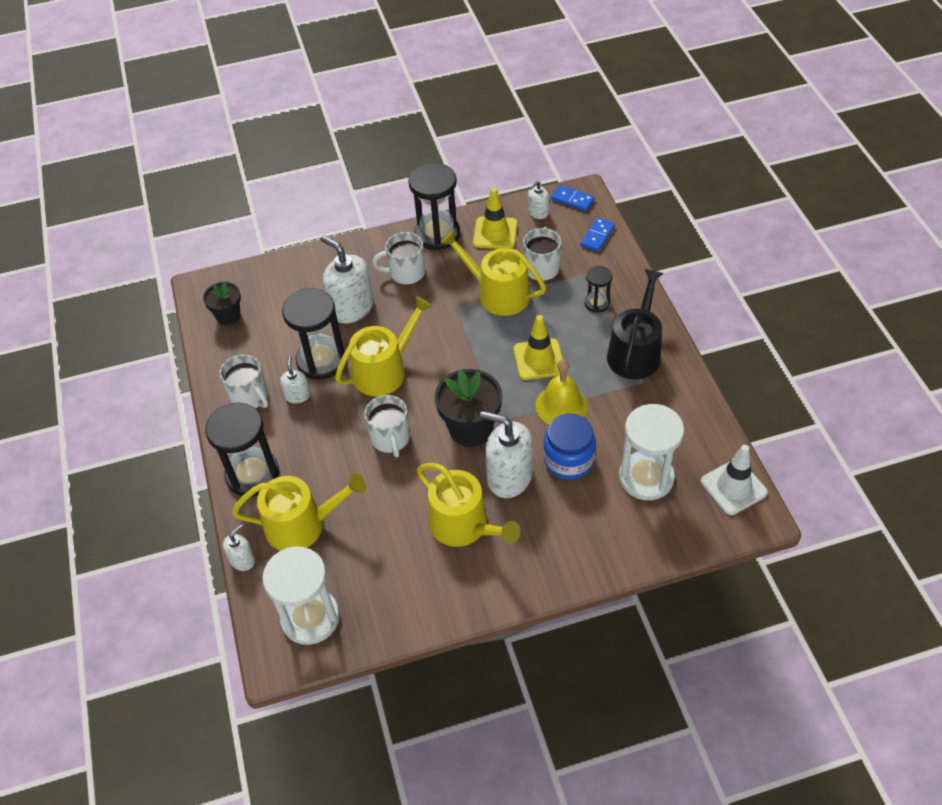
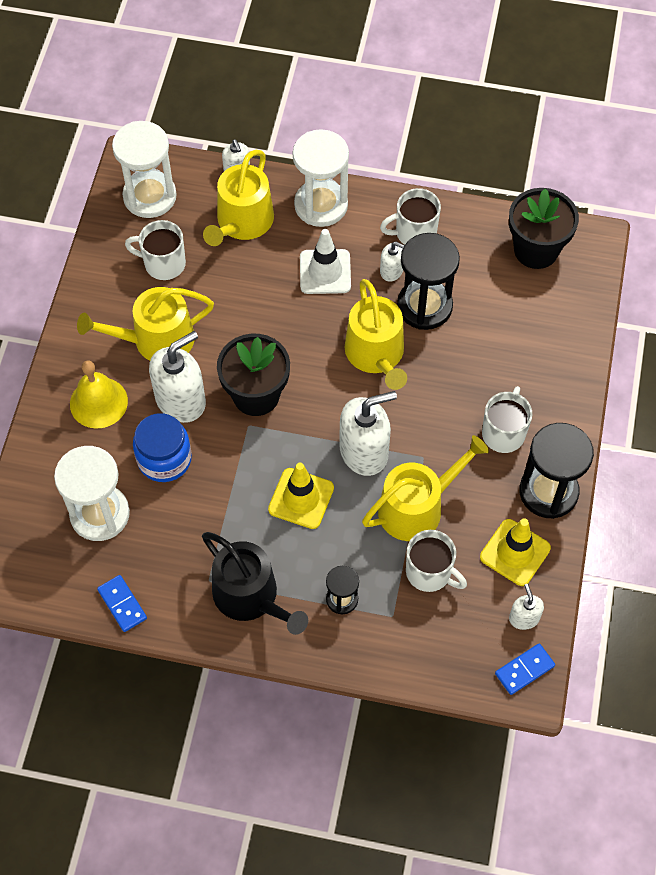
camera: 115 degrees right, 10 degrees up
black flower pot [203,281,241,326] -> black flower pot [509,188,579,269], size x1.64
black hourglass [205,402,279,497] -> white hourglass [293,129,349,227]
white soap dispenser [320,235,374,323] -> white soap dispenser moved to [339,391,397,476]
white mug [364,395,410,458] -> white mug moved to [125,220,186,280]
yellow bell [535,359,588,425] -> yellow bell moved to [70,360,128,429]
blue domino [580,217,615,252] -> blue domino moved to [97,575,147,632]
white traffic cone [701,445,768,515] -> white traffic cone moved to [300,229,351,294]

